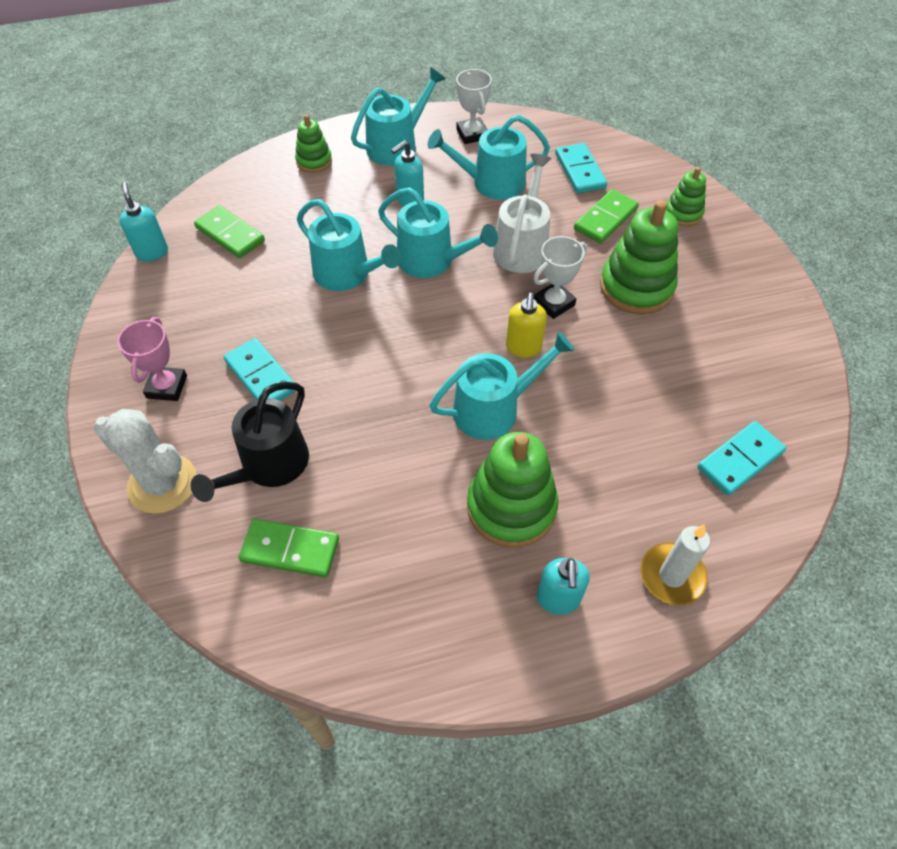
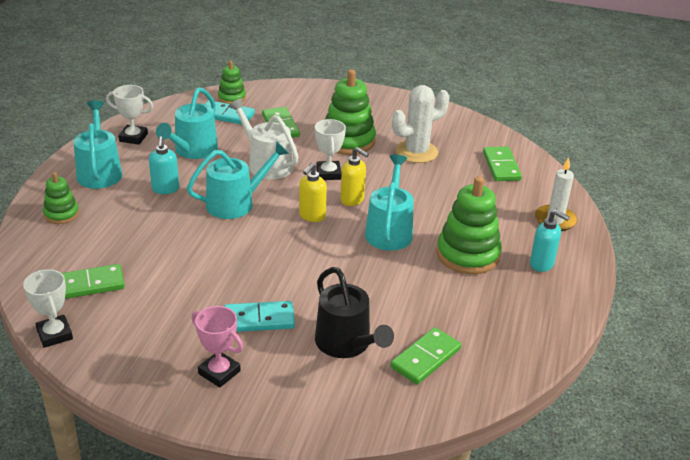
camera: 60 degrees left, 20 degrees down
white cactus [94,409,197,514] -> white cactus moved to [392,85,450,163]
turquoise soap dispenser [120,182,168,262] -> white trophy [23,269,73,348]
turquoise watering can [297,199,401,291] -> none
green stacking toy [666,167,706,226] -> green stacking toy moved to [218,61,246,104]
turquoise domino [697,421,786,496] -> green domino [483,146,522,181]
none -> yellow soap dispenser [299,163,327,222]

